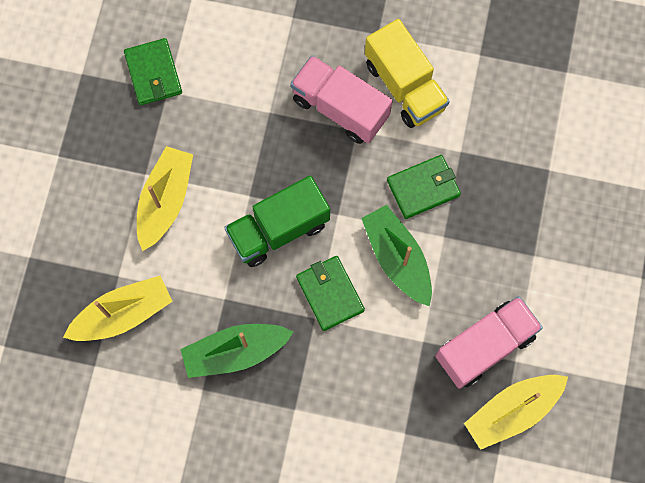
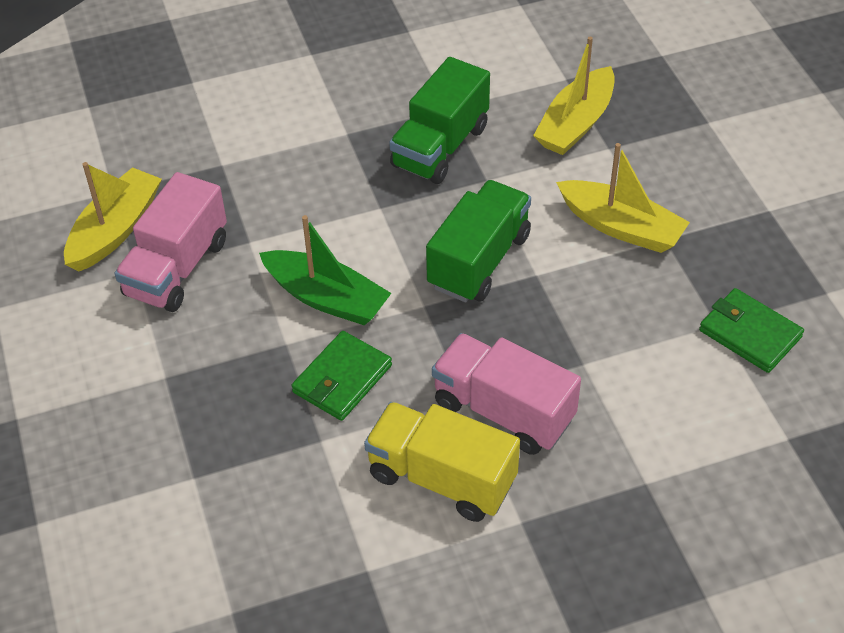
camera: 150 degrees right, 25 degrees down
yellow boat [137,146,193,251] -> yellow boat turned 45 degrees counterclockwise [556,143,690,253]
green boat [180,324,293,378] -> green truck [389,57,490,184]
pink truck [291,55,392,144] -> pink truck turned 150 degrees counterclockwise [432,333,581,455]
green wallet [296,256,365,331] -> none

